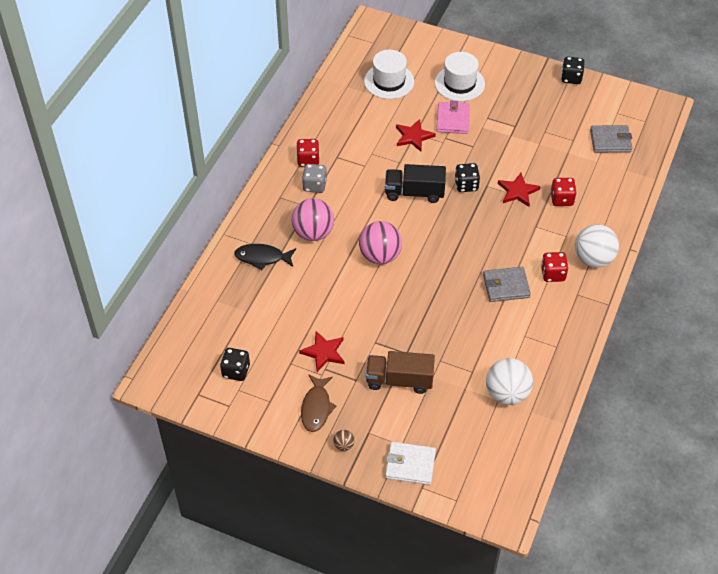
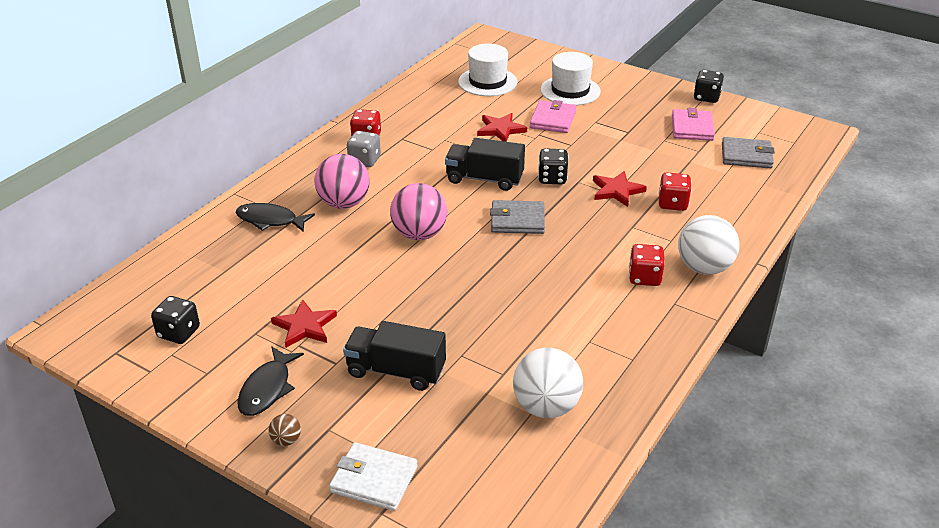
camera: 10 degrees right, 15 degrees down
brown fish [301,374,337,432] -> black fish [238,346,304,416]
brown truck [366,351,435,394] -> black truck [343,321,446,391]
grey wallet [483,267,531,302] -> grey wallet moved to [490,200,545,234]
none -> pink wallet [672,108,715,141]

